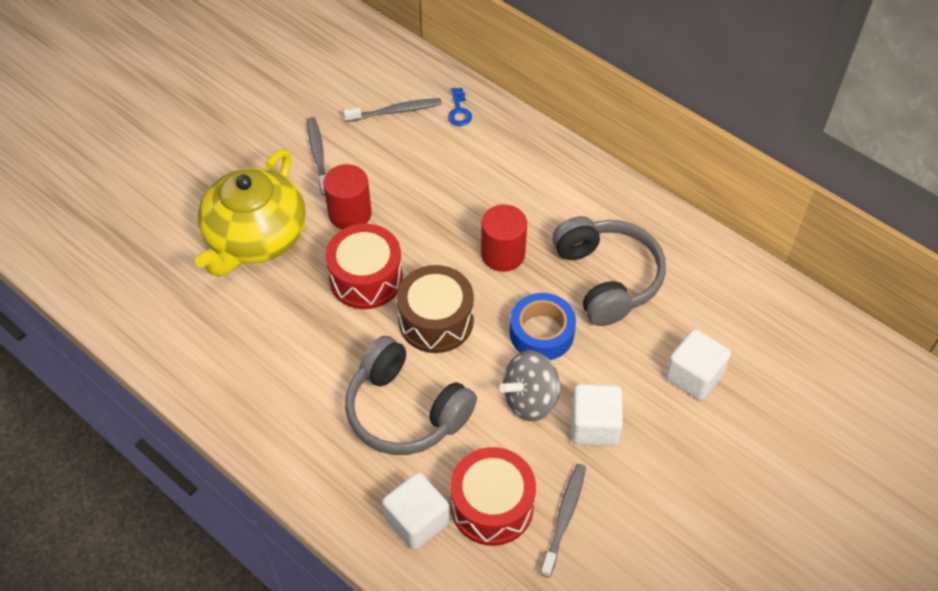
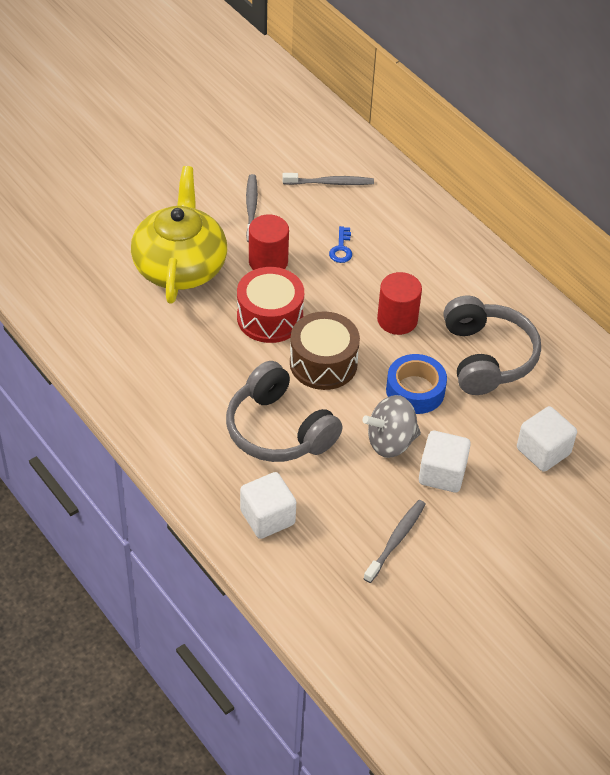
camera: 10 degrees right, 5 degrees down
yellow teapot [195,149,306,277] -> yellow teapot turned 150 degrees clockwise [131,166,227,304]
blue key [448,88,472,126] -> blue key moved to [329,226,352,263]
red drum [450,447,536,546] -> none

